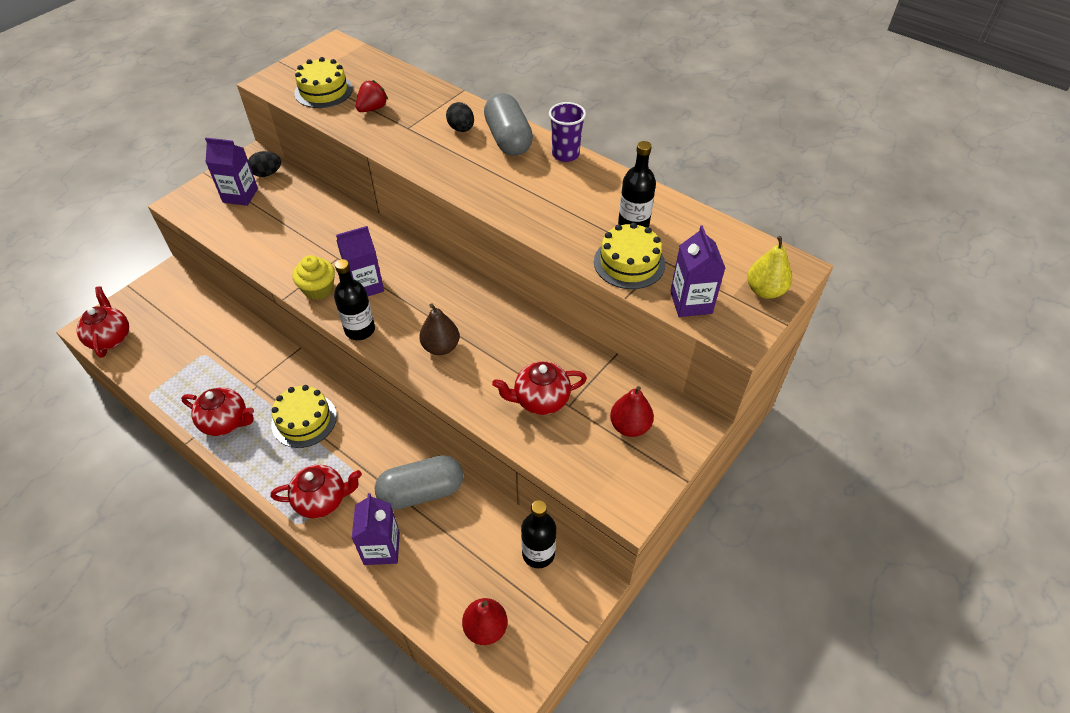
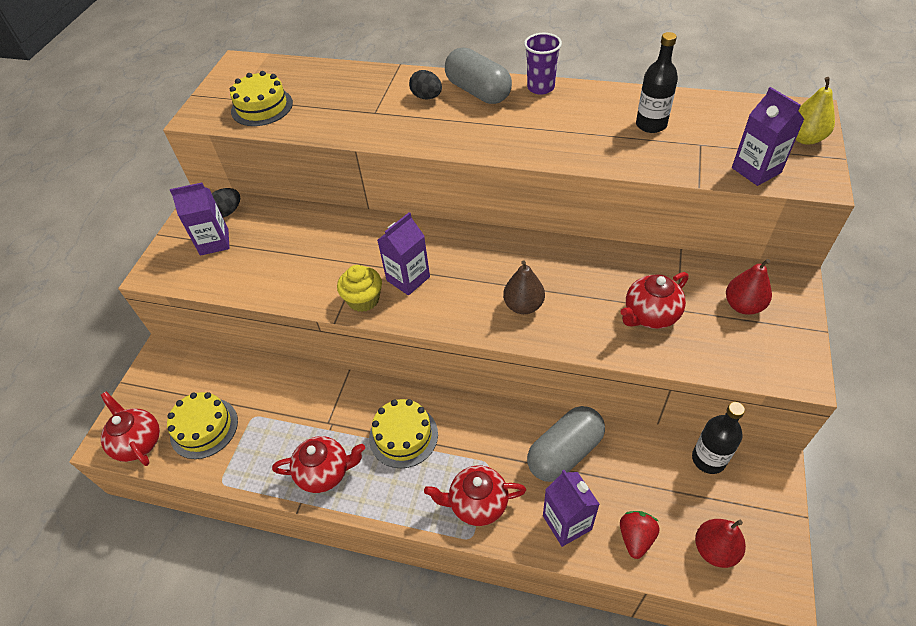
camera: 20 degrees left, 0 degrees up
red teapot [271,465,362,518] -> red teapot turned 150 degrees counterclockwise [424,465,526,526]
black bottle [334,259,375,340] -> none
red strawberry [356,80,388,112] -> red strawberry moved to [620,511,660,559]
yellow cake [594,222,665,289] -> yellow cake moved to [167,392,238,459]

